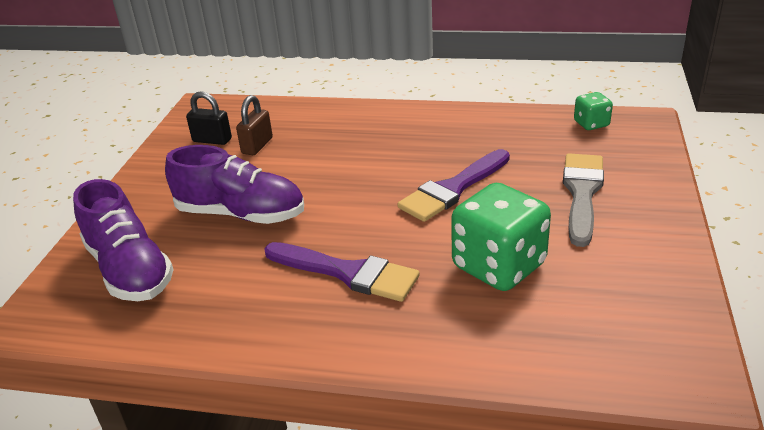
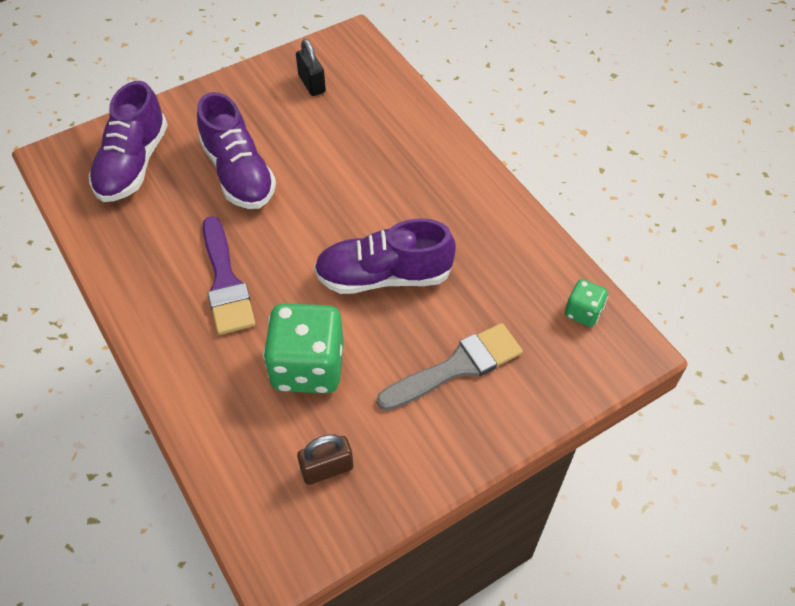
camera: 45 degrees right, 20 degrees up
brown padlock [236,95,273,155] -> brown padlock moved to [297,434,354,485]
purple brush [397,149,510,222] -> purple shoe [314,219,456,294]

